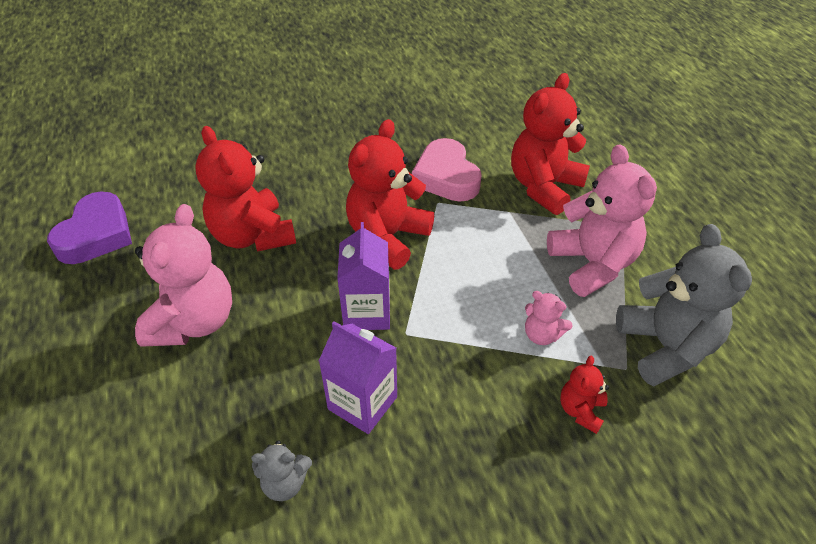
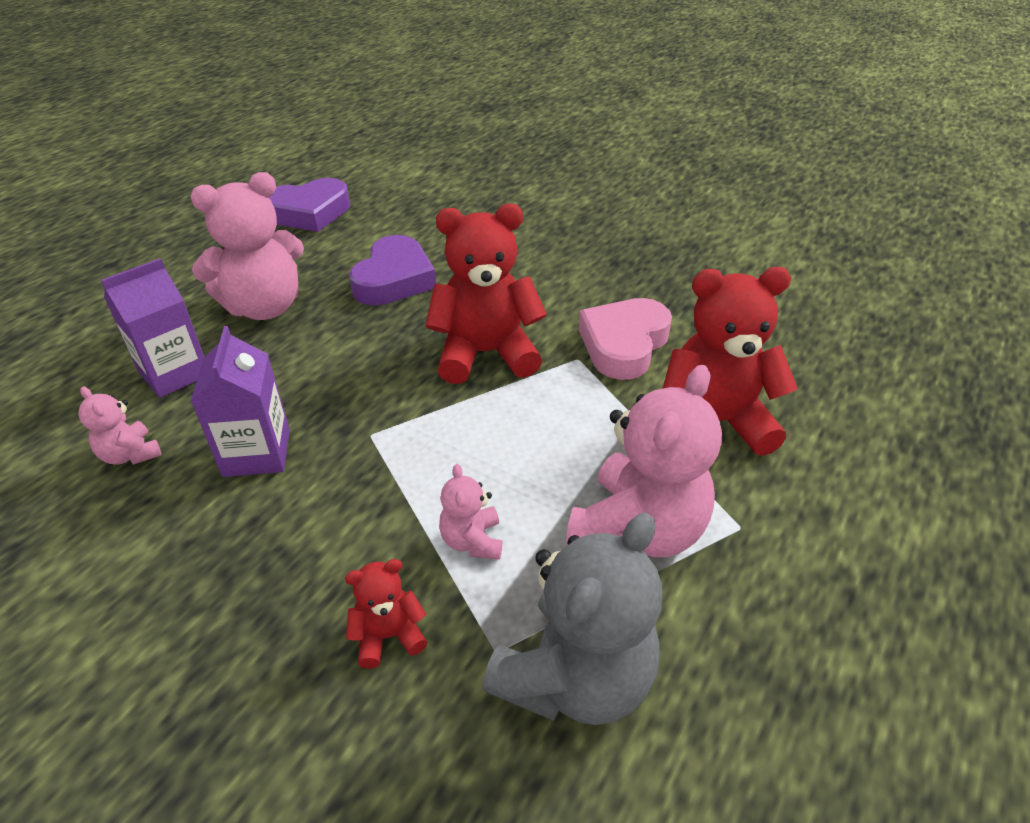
camera: 50 degrees right, 5 degrees down
red teddy bear [195,126,296,252] -> purple heart [349,235,436,306]
grey teddy bear [251,440,312,501] -> pink teddy bear [78,386,162,465]
purple carton [337,222,390,330] -> purple carton moved to [101,258,204,398]

